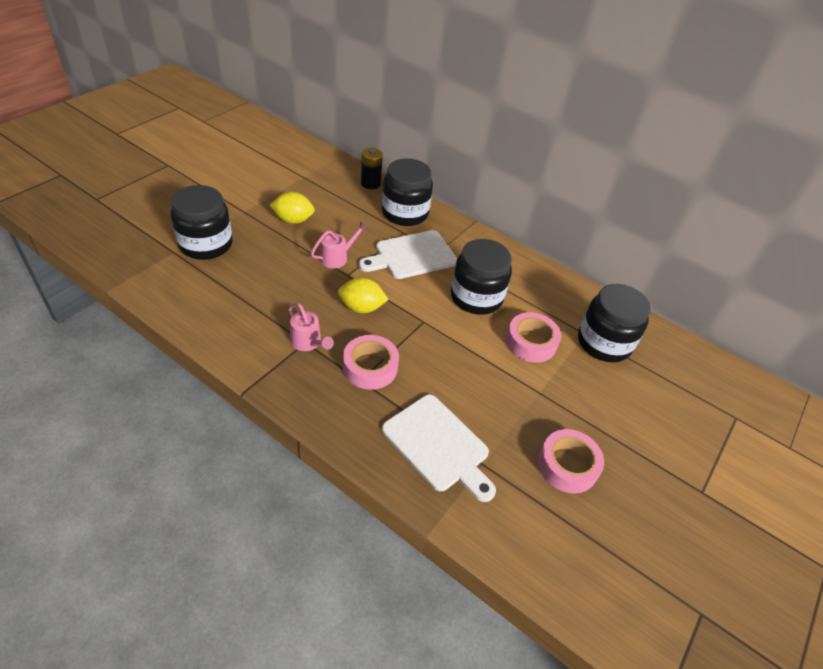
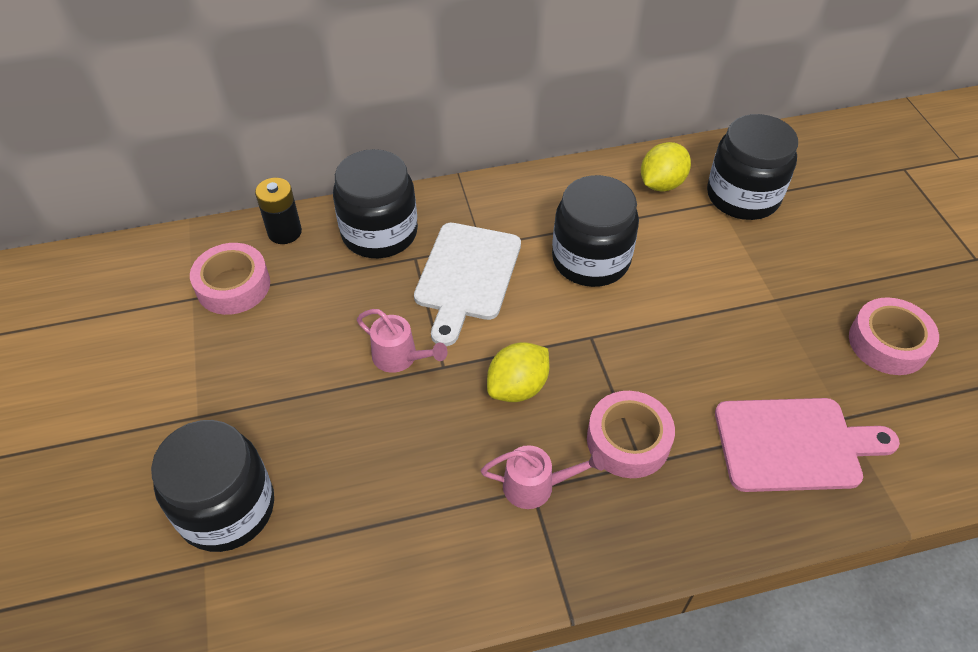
camera: 45 degrees left, 5 degrees up
yellow lemon [269,192,315,224] -> yellow lemon moved to [641,142,691,192]
pink watering can [311,221,368,268] -> pink watering can turned 120 degrees clockwise [357,309,448,373]
white cutting board [382,395,496,502] -> pink cutting board [715,398,900,492]
pink tape [506,312,561,363] -> pink tape moved to [190,243,270,315]

